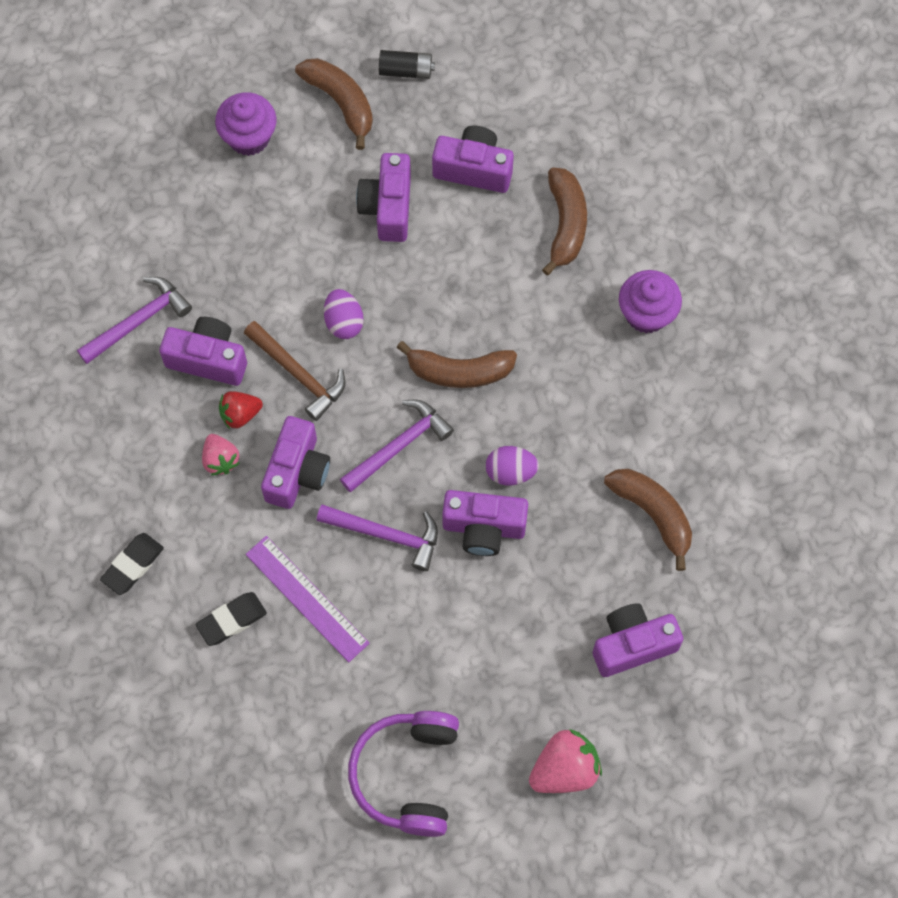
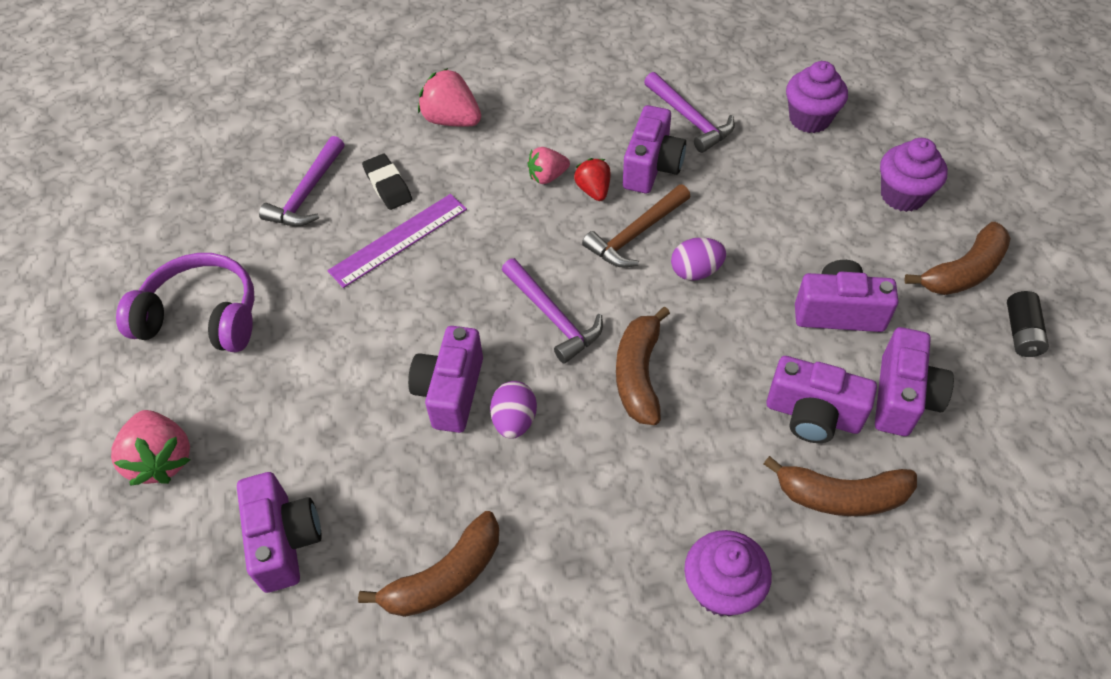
camera: 95 degrees right, 15 degrees down
black eraser [100,533,164,595] -> pink strawberry [418,68,481,127]
purple camera [261,416,330,509] -> purple camera moved to [766,356,877,443]
purple hammer [317,504,438,571] -> purple hammer moved to [259,136,345,226]
none -> purple cupcake [786,61,848,133]

